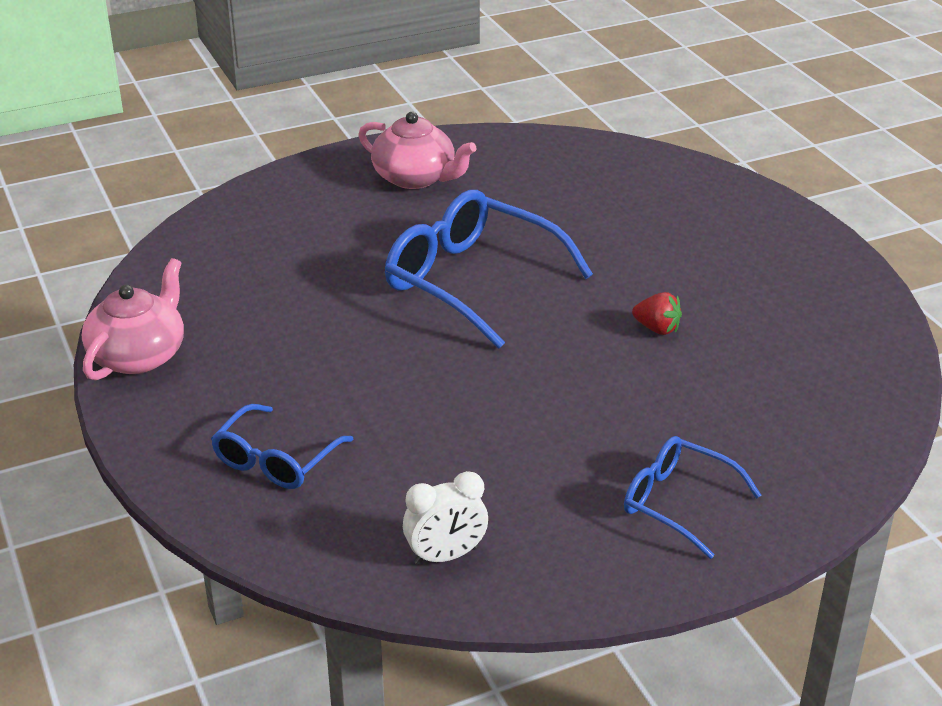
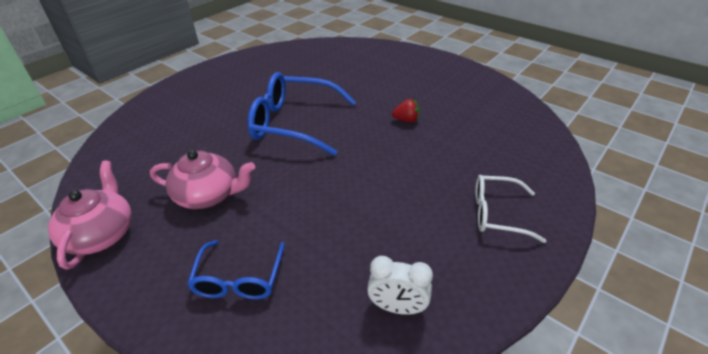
camera: 25 degrees left, 5 degrees up
pink teapot [358,112,477,189] -> pink teapot moved to [150,150,255,209]
white clock [403,471,488,565] -> white clock turned 60 degrees clockwise [367,256,433,315]
blue glasses [624,436,761,559] -> white glasses [475,175,546,243]

